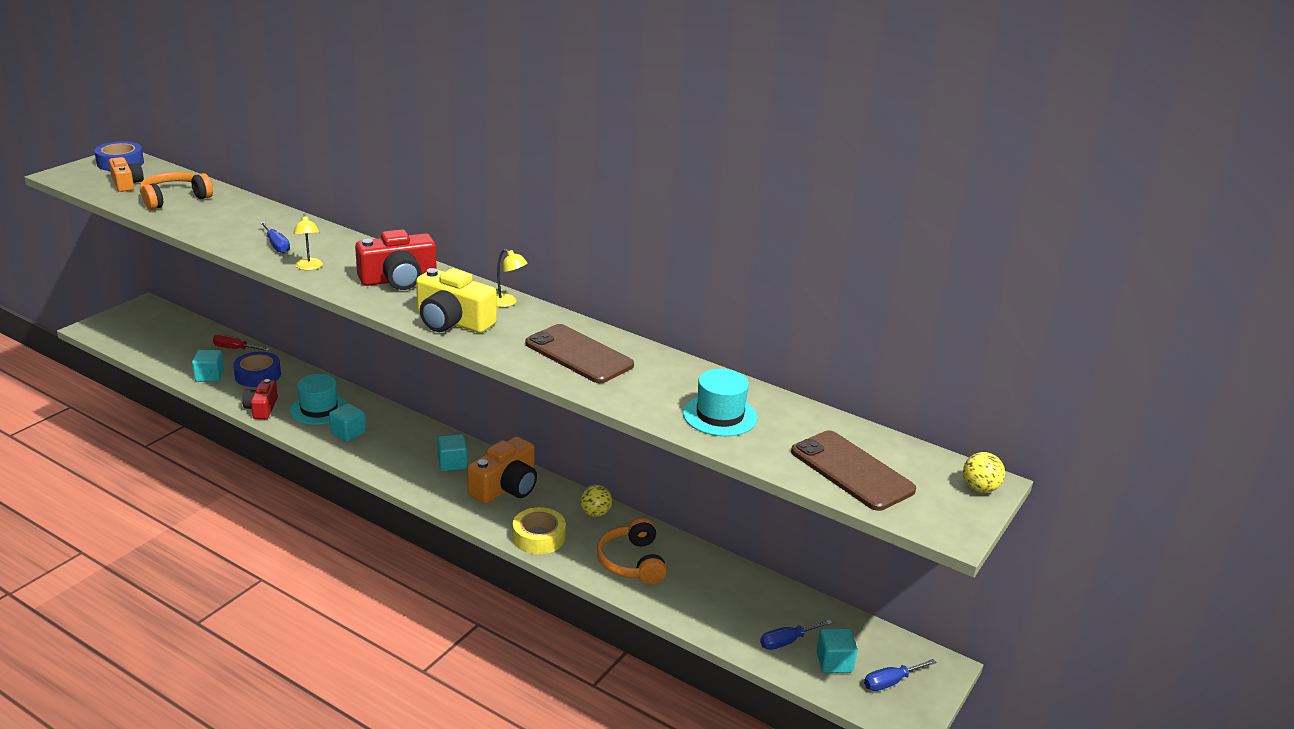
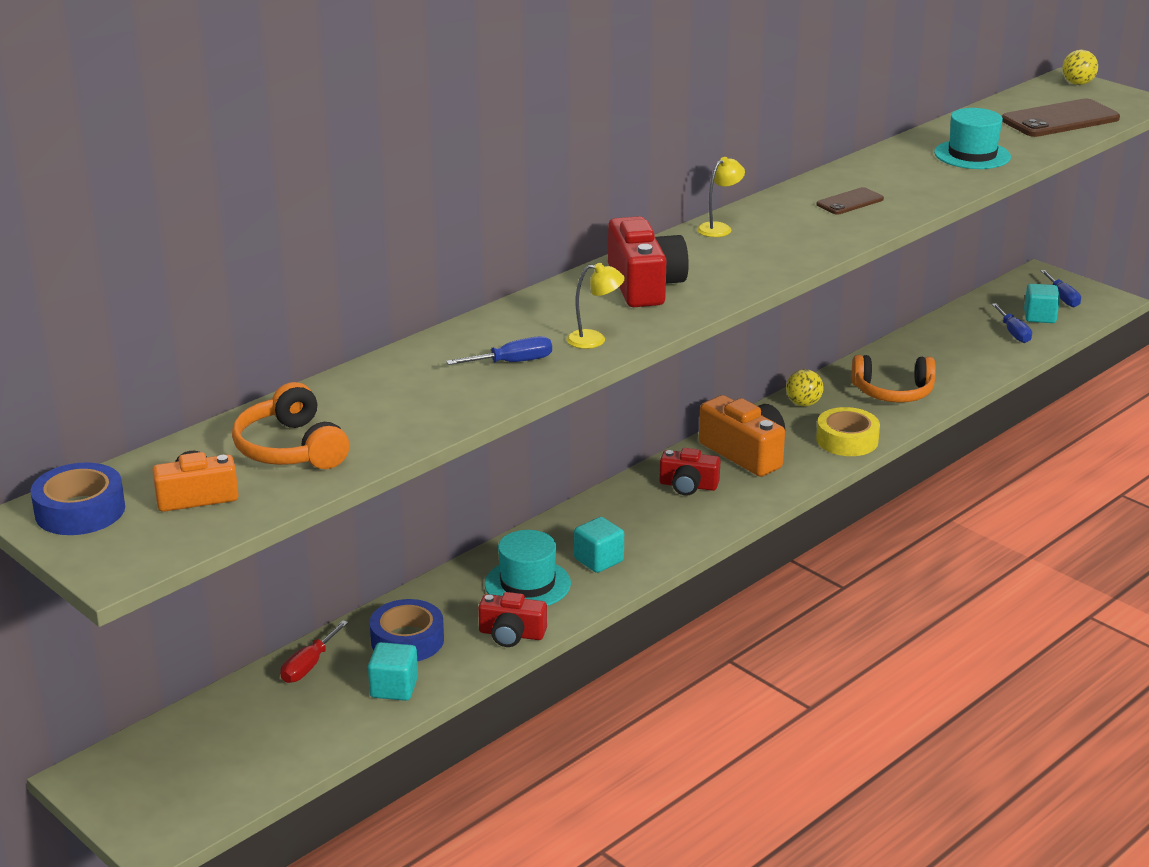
camera: 75 degrees left, 0 degrees up
yellow camera [416,268,497,333] -> none
turquoise cube [437,434,467,471] -> red camera [659,448,721,495]
brown phone [525,324,634,383] -> brown phone [816,187,884,215], size x0.53

